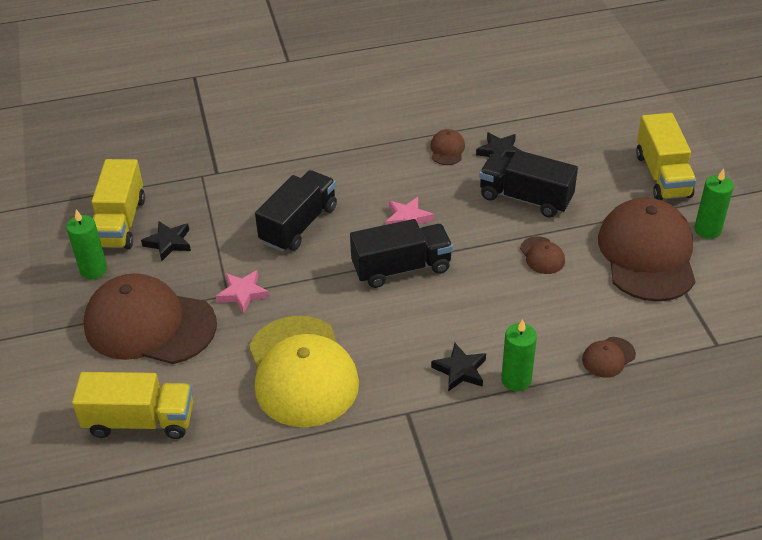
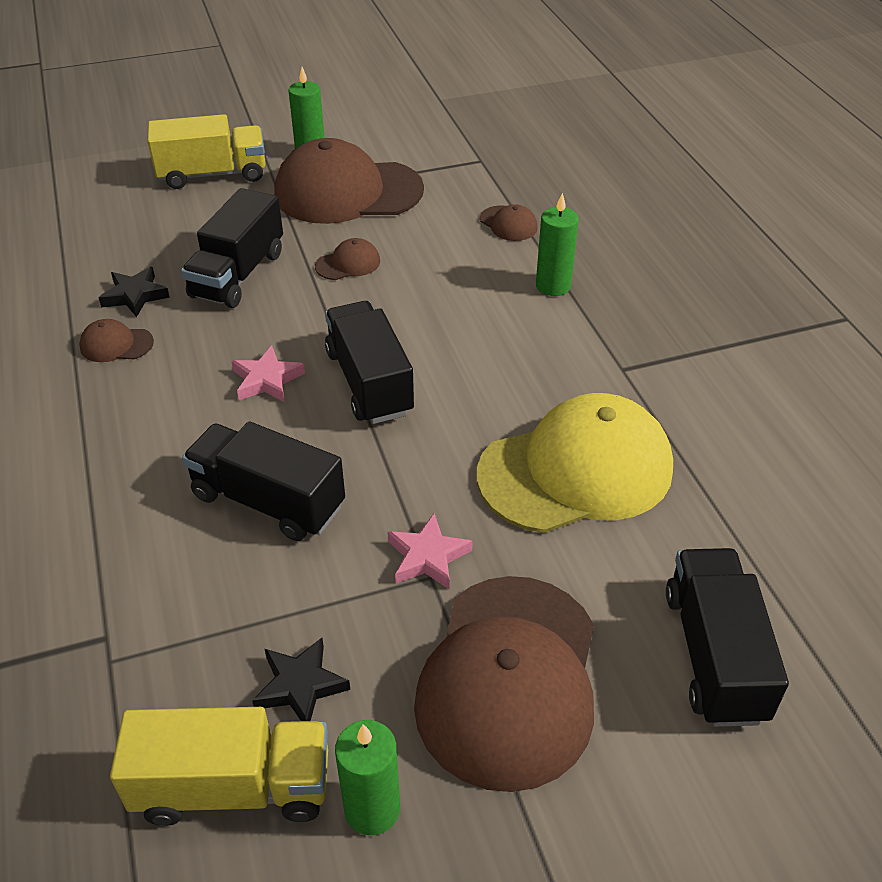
camera: 95 degrees left, 0 degrees up
yellow truck [72,372,193,439] -> black truck [666,548,789,727]
black star [431,343,486,391] -> none

